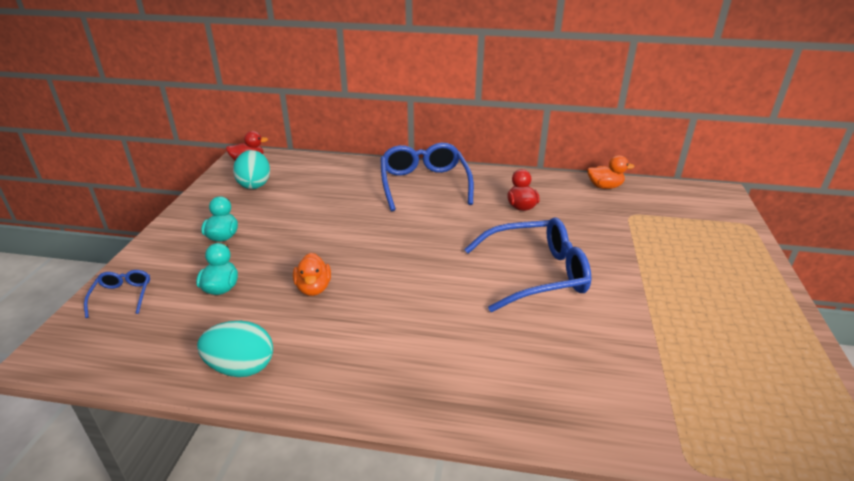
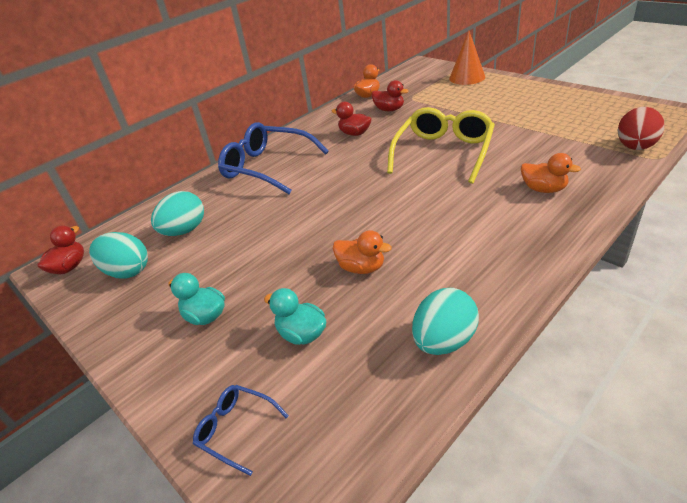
camera: 50 degrees left, 5 degrees up
blue glasses [464,217,591,312] -> yellow glasses [387,107,495,184]
none -> turquoise egg [151,191,204,236]
none -> red duck [371,80,409,111]
none -> orange cone [449,31,485,85]
none -> orange duck [521,153,581,193]
none -> red egg [618,107,665,150]

